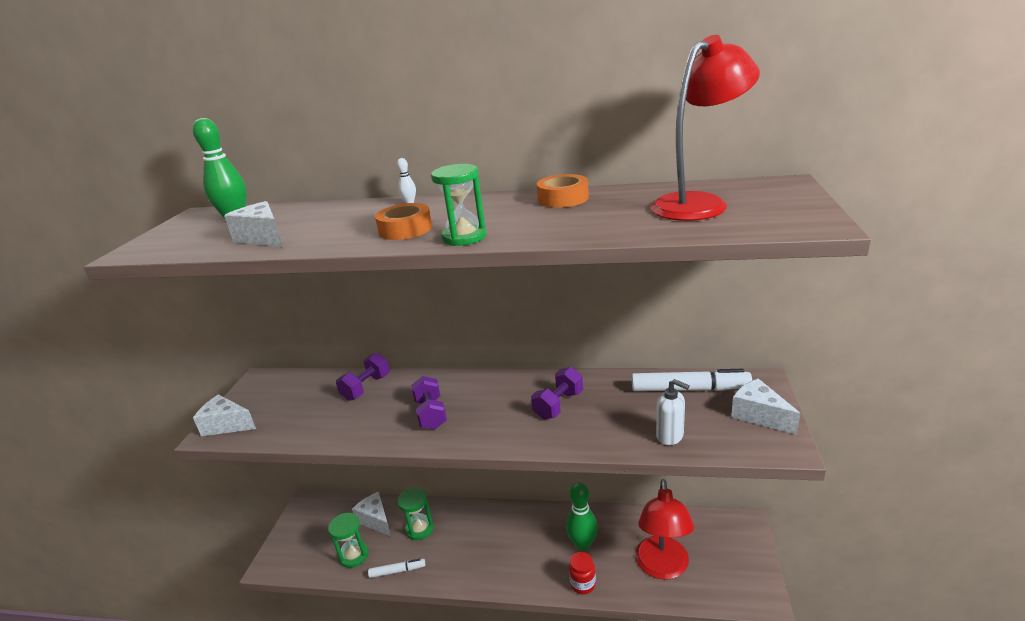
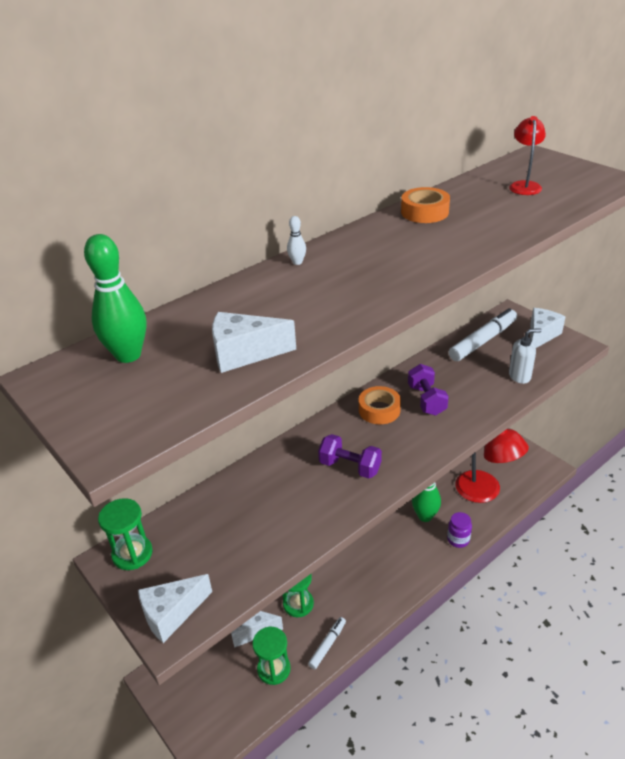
camera: 50 degrees left, 10 degrees up
purple dumbbell [336,353,390,401] -> none
orange tape [375,203,432,240] -> orange tape moved to [359,386,401,424]
green hourglass [431,164,487,246] -> green hourglass moved to [98,498,153,570]
red jar [569,552,596,595] -> purple jar [447,512,472,548]
red lamp [651,35,760,221] -> red lamp [509,116,546,195], size x0.54
white cheese [731,378,800,435] -> white cheese turned 120 degrees clockwise [530,308,565,348]

